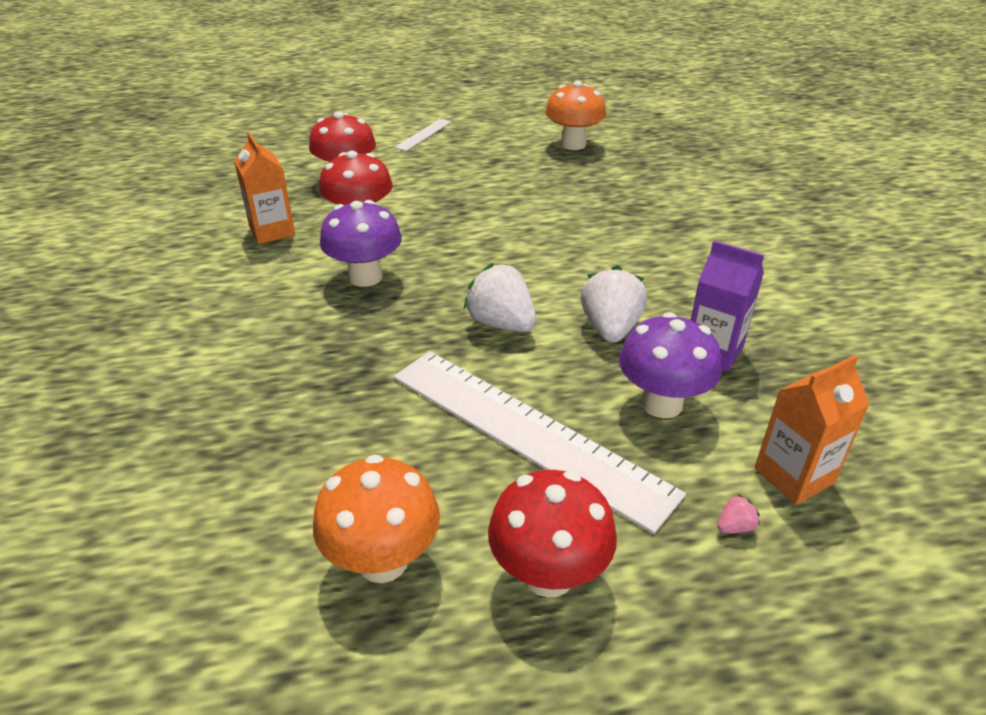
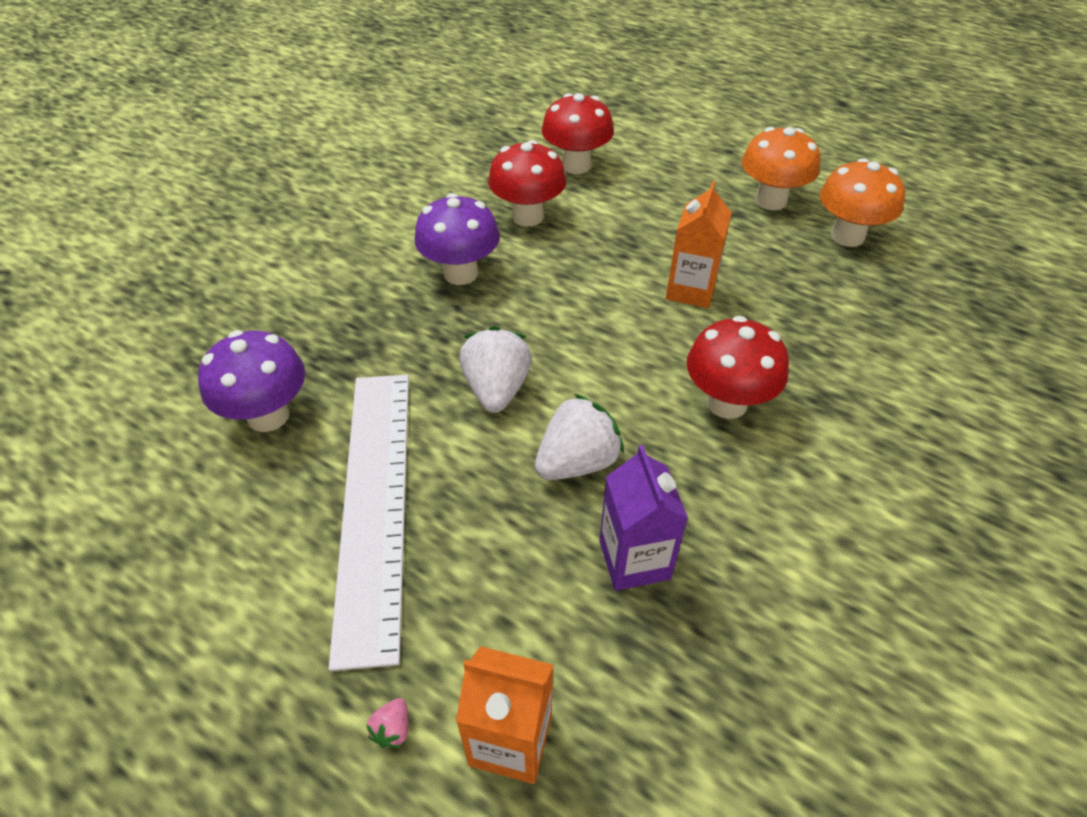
camera: 45 degrees right, 10 degrees up
orange carton [234,132,295,244] -> orange carton moved to [666,181,732,308]
orange mushroom [313,454,440,583] -> orange mushroom moved to [742,127,820,210]
white ruler [394,119,452,151] -> none
red mushroom [488,470,617,598] -> red mushroom moved to [687,316,789,419]
purple mushroom [619,312,722,418] -> purple mushroom moved to [198,330,305,432]
pink strawberry [717,494,760,533] -> pink strawberry turned 90 degrees clockwise [366,698,409,748]

